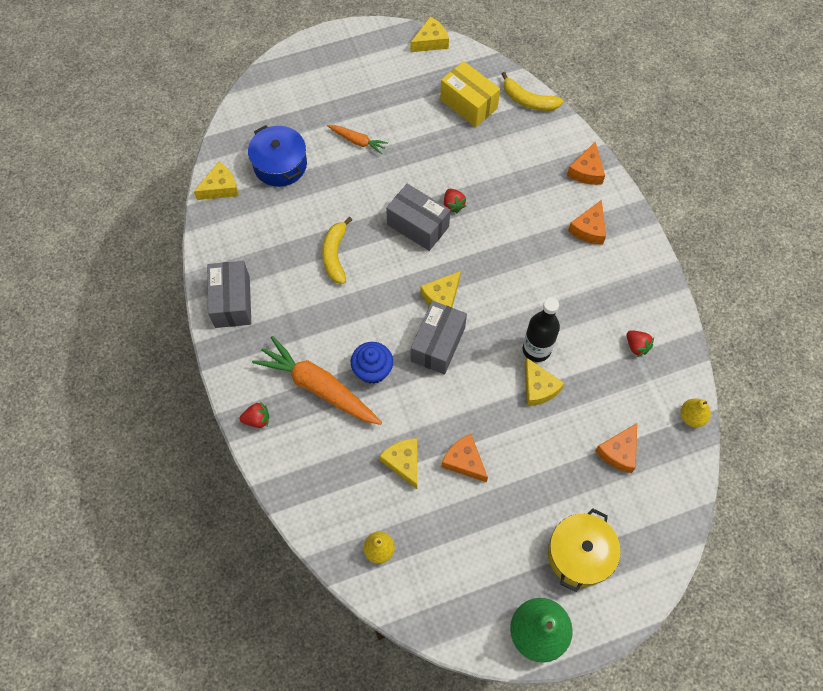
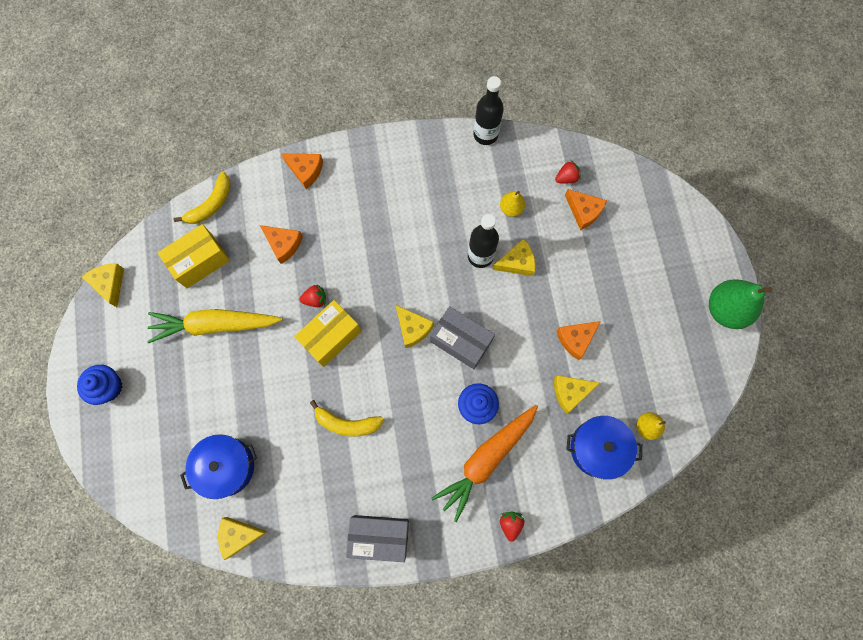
camera: 80 degrees left, 10 degrees up
yellow cheese [194,162,239,200] -> yellow cheese turned 75 degrees counterclockwise [218,517,268,560]
orange carrot [327,125,388,154] -> none
grey box [386,184,450,251] -> yellow box [294,300,362,367]
yellow pot [548,508,621,592] -> none
orange cheese [568,200,606,245] -> orange cheese moved to [260,225,303,264]
red strawberry [627,330,654,357] -> red strawberry moved to [555,160,581,183]
yellow pear [680,399,711,427] -> yellow pear moved to [500,191,525,217]
none -> blue cupcake [77,365,122,405]
none -> yellow carrot [147,309,283,343]
none -> black bottle [474,76,504,145]
none -> blue pot [566,416,643,480]

